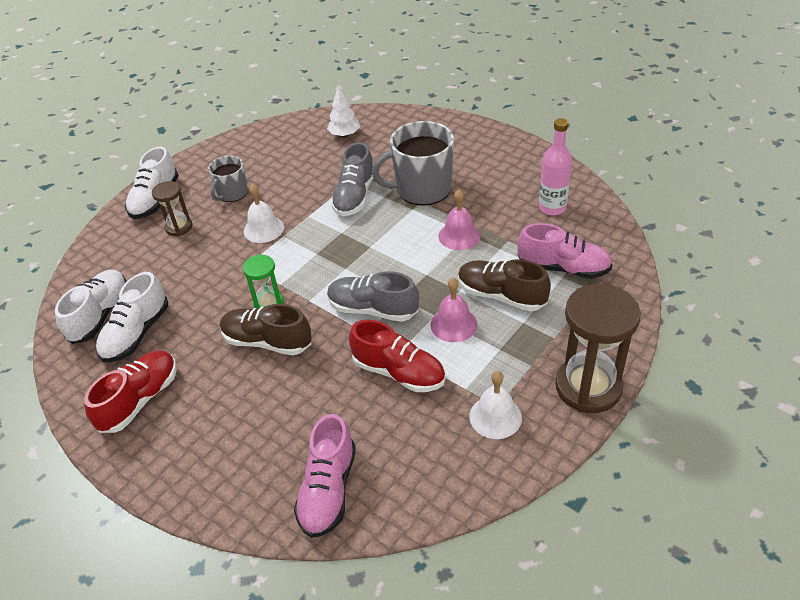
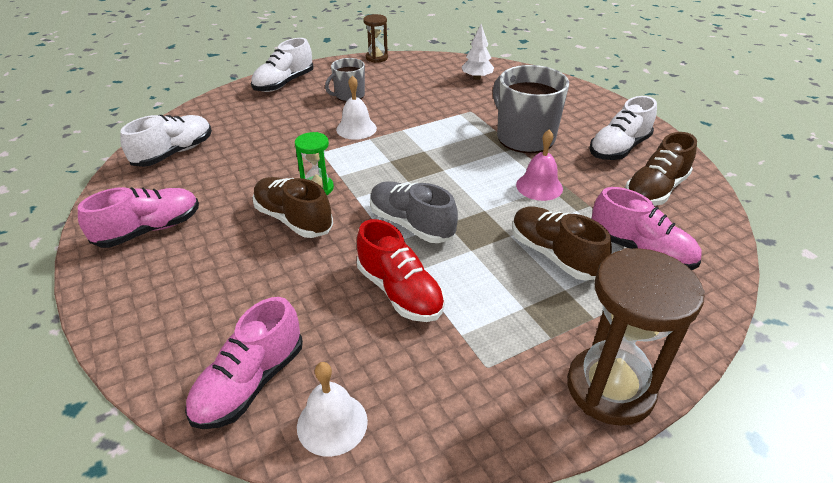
camera: 20 degrees right, 5 degrees down
red shoe [84,351,177,433] -> pink shoe [78,187,199,248]
white shoe [96,272,168,362] -> white shoe moved to [589,96,657,160]
brown hourglass [152,181,192,236] -> brown hourglass moved to [363,14,388,63]
grey shoe [330,142,373,216] -> none
grey mug [372,121,454,206] -> grey mug turned 45 degrees clockwise [493,65,569,153]
pink bell [430,278,477,342] -> none
white bell [469,371,522,439] -> white bell moved to [297,362,368,457]
pink bottle [539,118,572,215] -> brown shoe [625,132,697,206]

